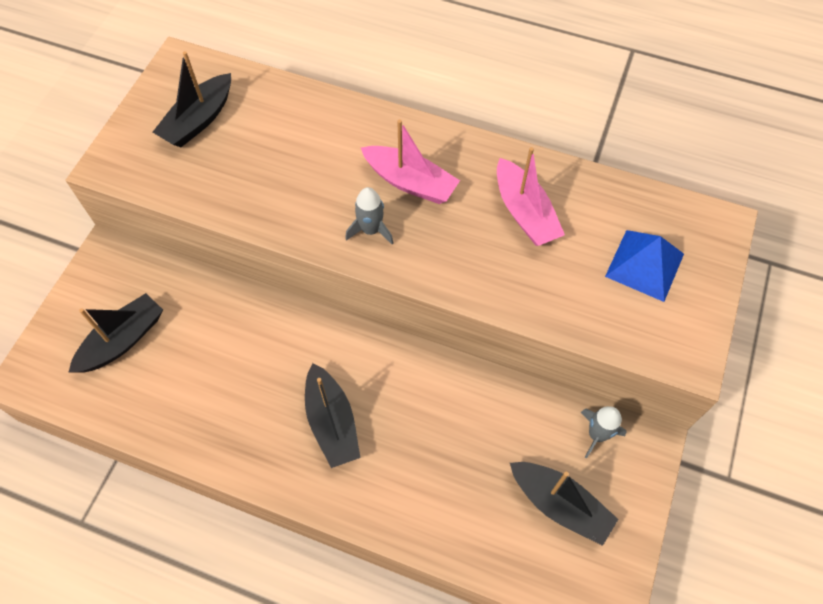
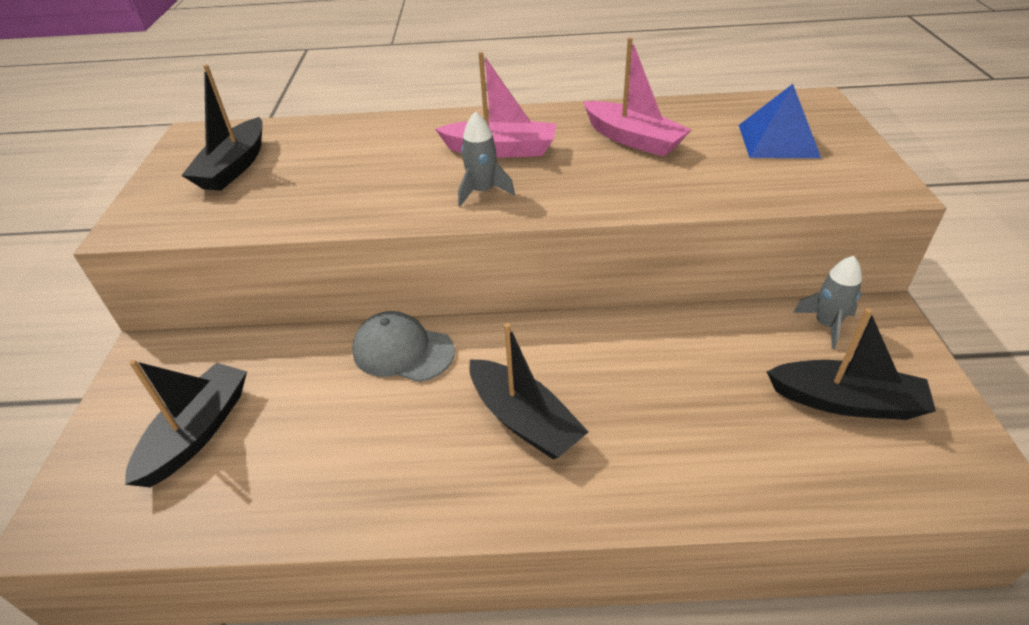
camera: 20 degrees left, 20 degrees down
none -> grey cap [352,311,455,382]

